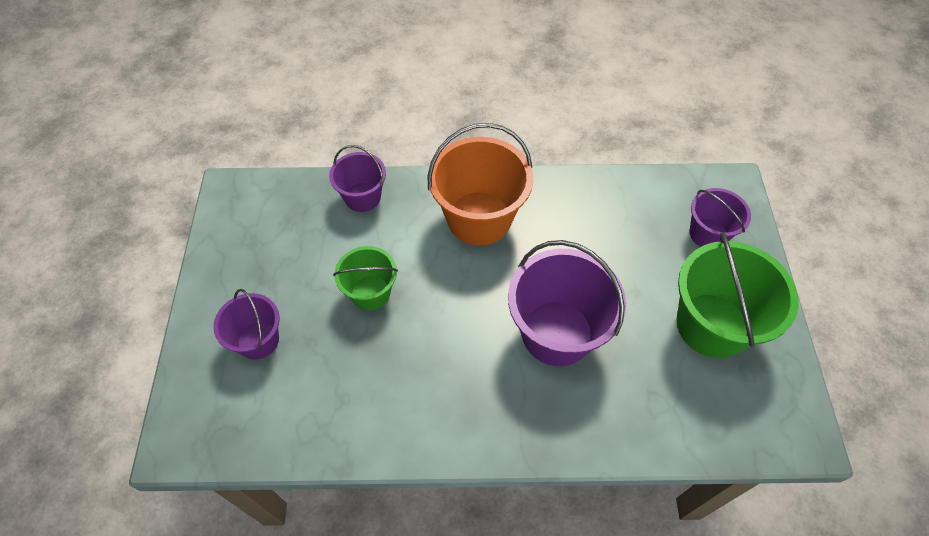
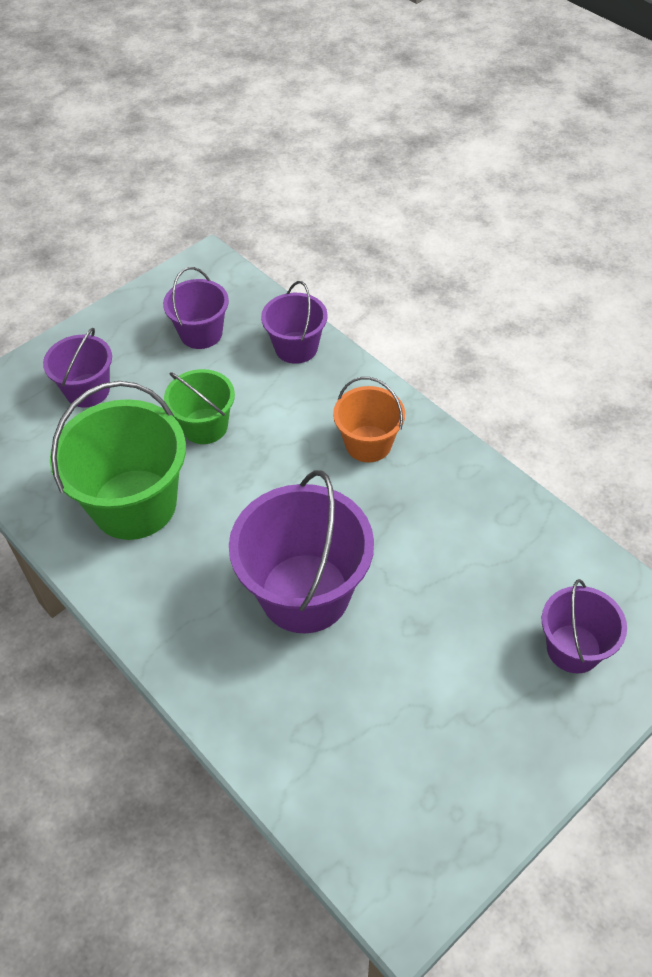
camera: 50 degrees right, 5 degrees down
orange bucket [428,123,533,245] -> orange bucket [333,377,405,463], size x0.57
green bucket [676,232,799,358] -> green bucket moved to [50,381,186,540]
none -> purple bucket [163,267,229,349]

